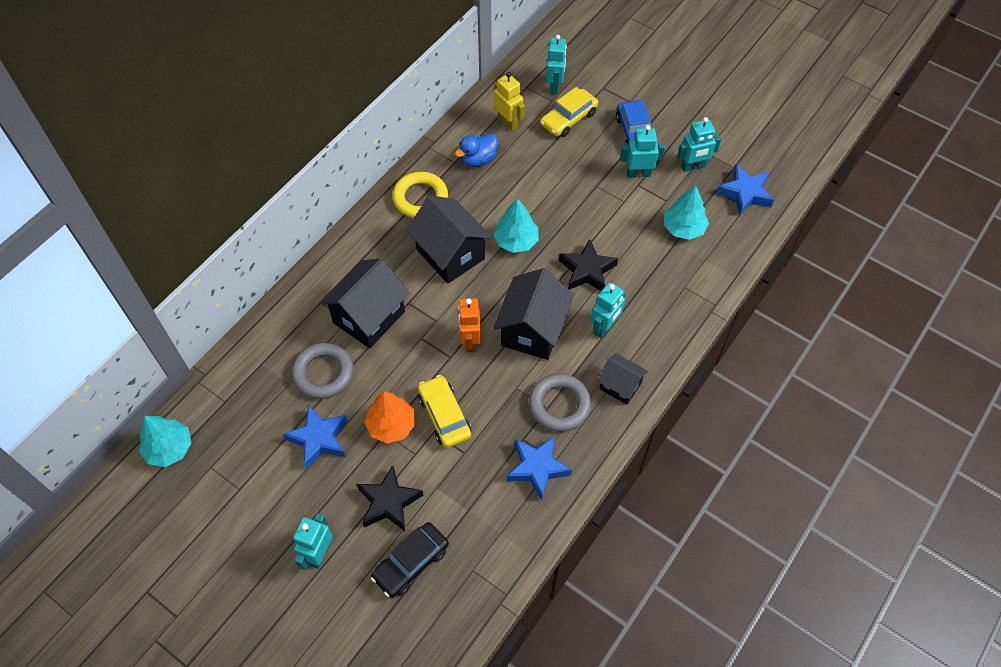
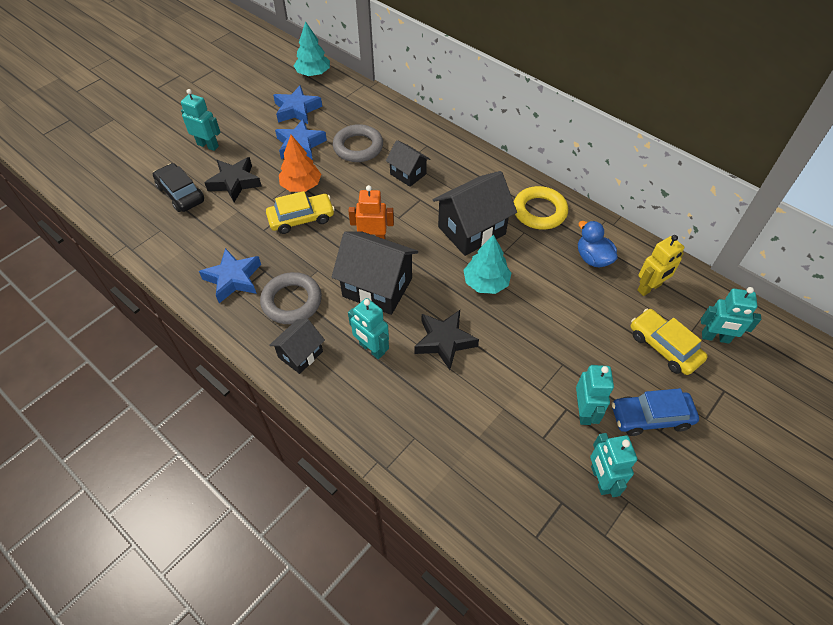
camera: 95 degrees right, 5 degrees down
black house [320,258,410,349] -> black house [386,140,430,187], size x0.57
turquoise tree [664,185,709,240] -> none
blue star [716,164,774,216] -> blue star moved to [273,85,322,124]

